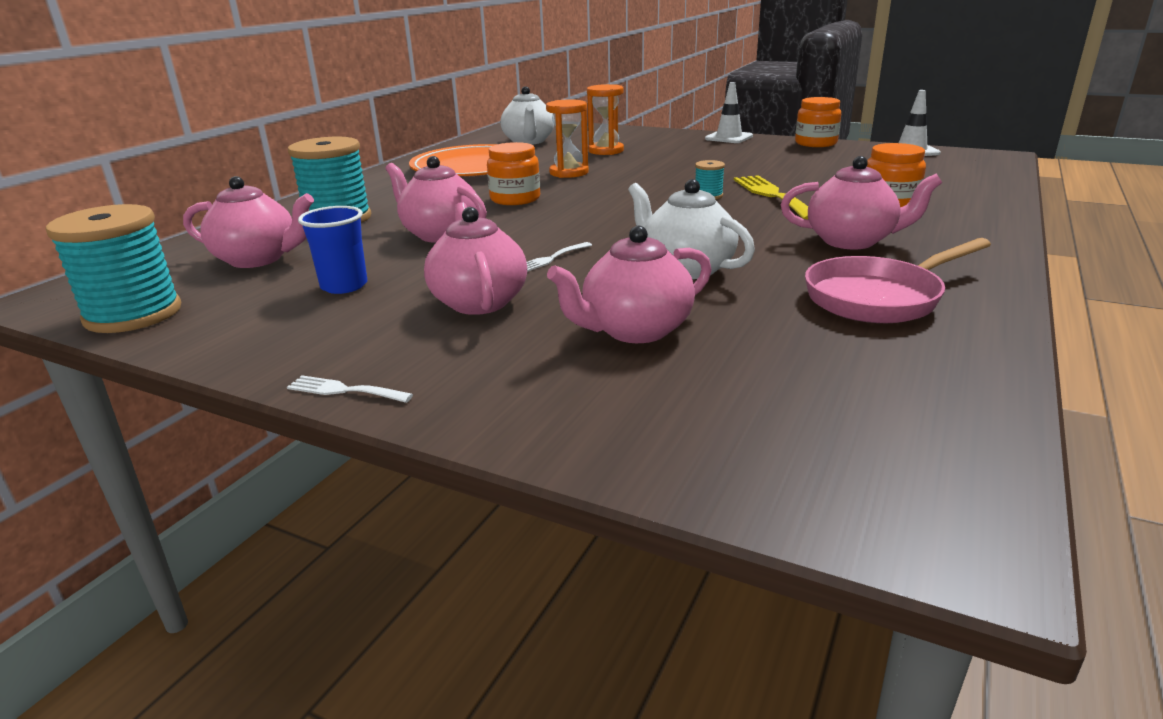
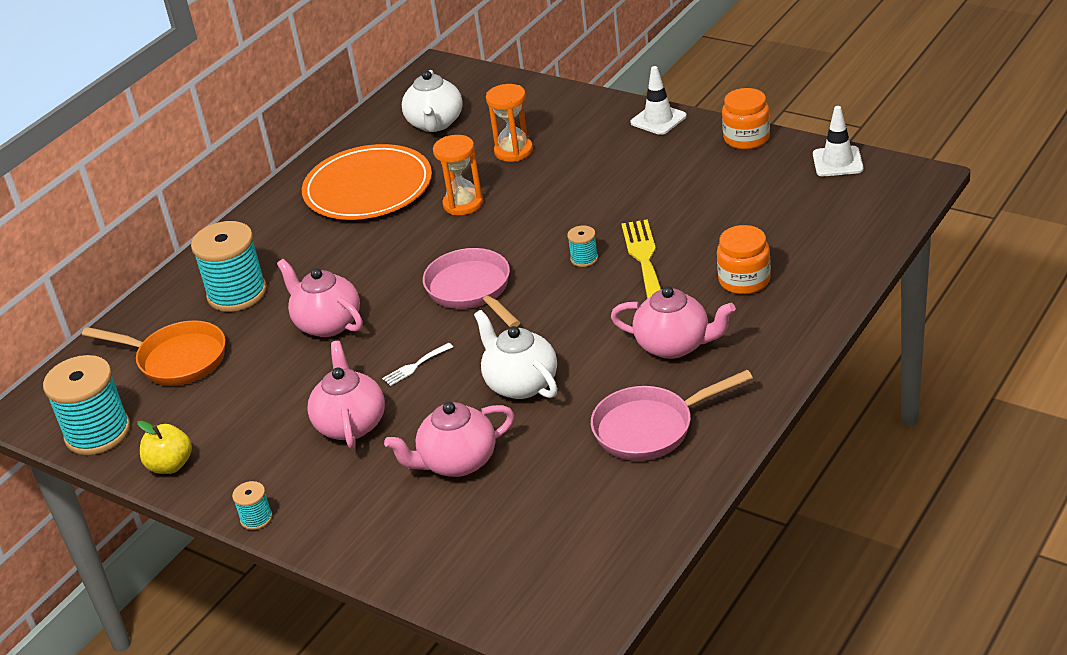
camera: 10 degrees right, 10 degrees up
pink teapot [183,176,314,268] -> orange pan [82,320,226,386]
white fork [287,375,413,403] -> turquoise spool [232,481,273,530]
blue cup [298,206,367,294] -> none
orange jar [487,142,540,205] -> none
none -> yellow apple [138,420,192,474]
none -> pink pan [423,248,520,327]

